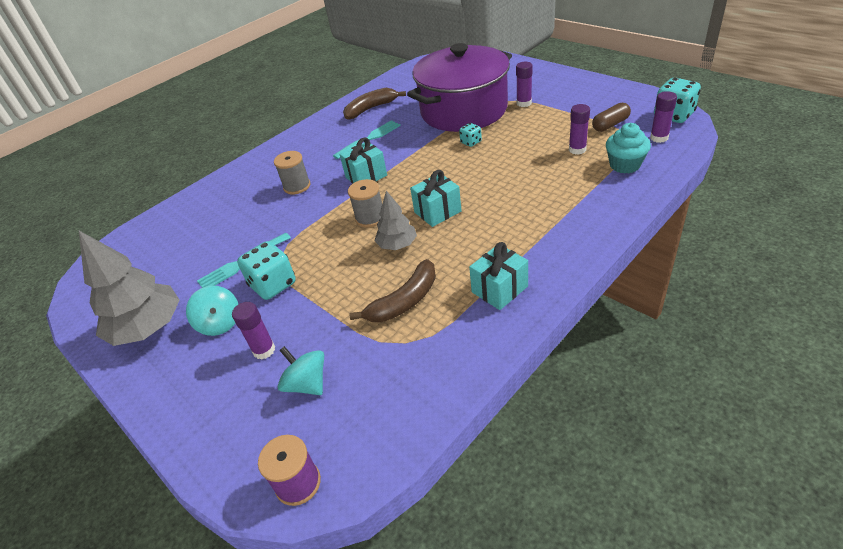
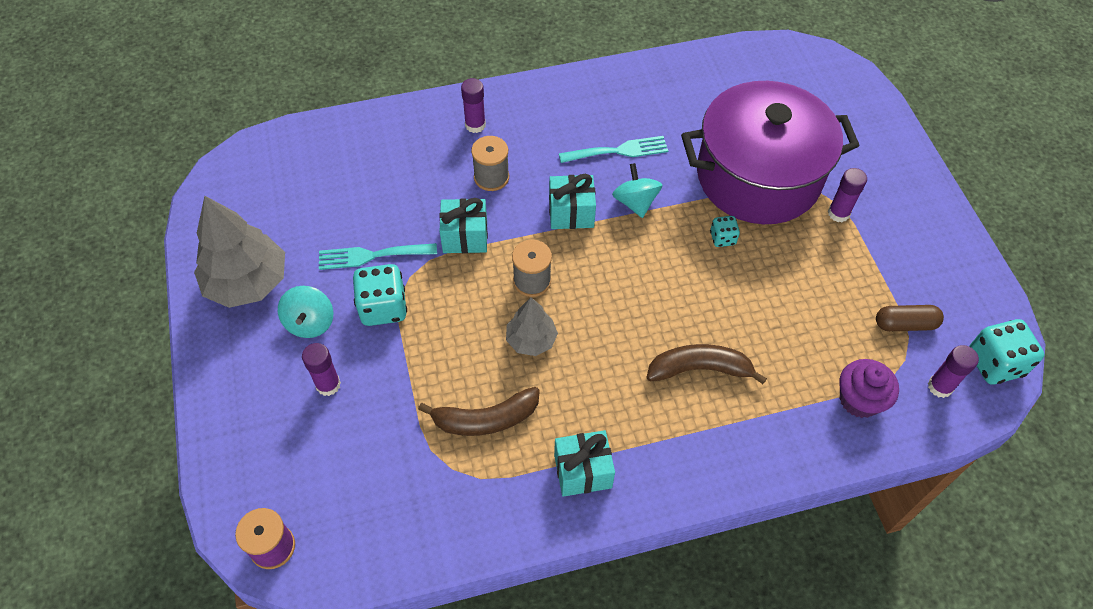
camera: 25 degrees right, 15 degrees up
turquoise spinning top [278,346,324,395] -> turquoise spinning top moved to [612,163,662,218]
brown banana [343,88,406,120] -> brown banana moved to [646,344,767,384]
turquoise gift [410,170,462,227] -> turquoise gift moved to [439,198,488,253]
purple glue stick [569,104,590,155] -> purple glue stick moved to [461,78,486,133]
turquoise cupcake [606,123,651,174] -> purple cupcake [839,359,899,418]

